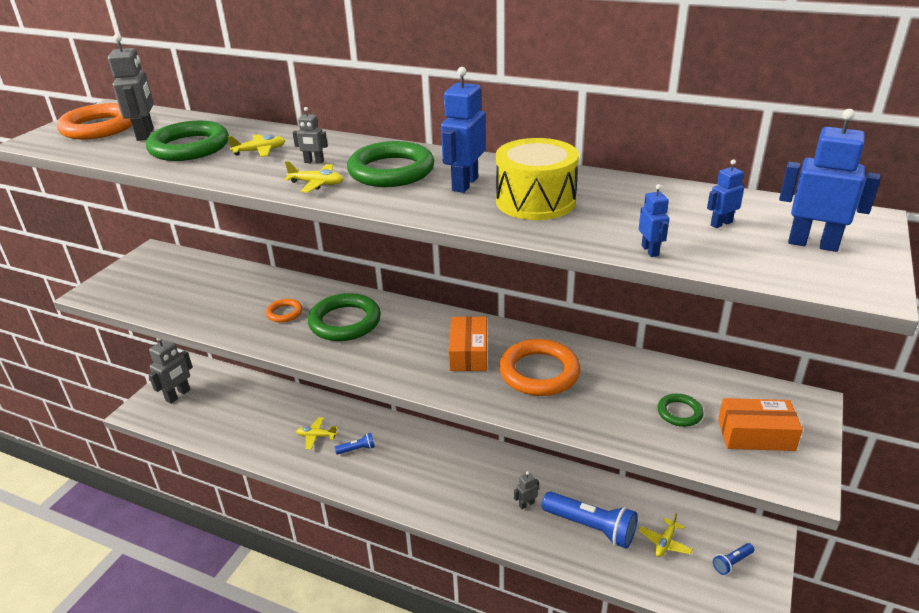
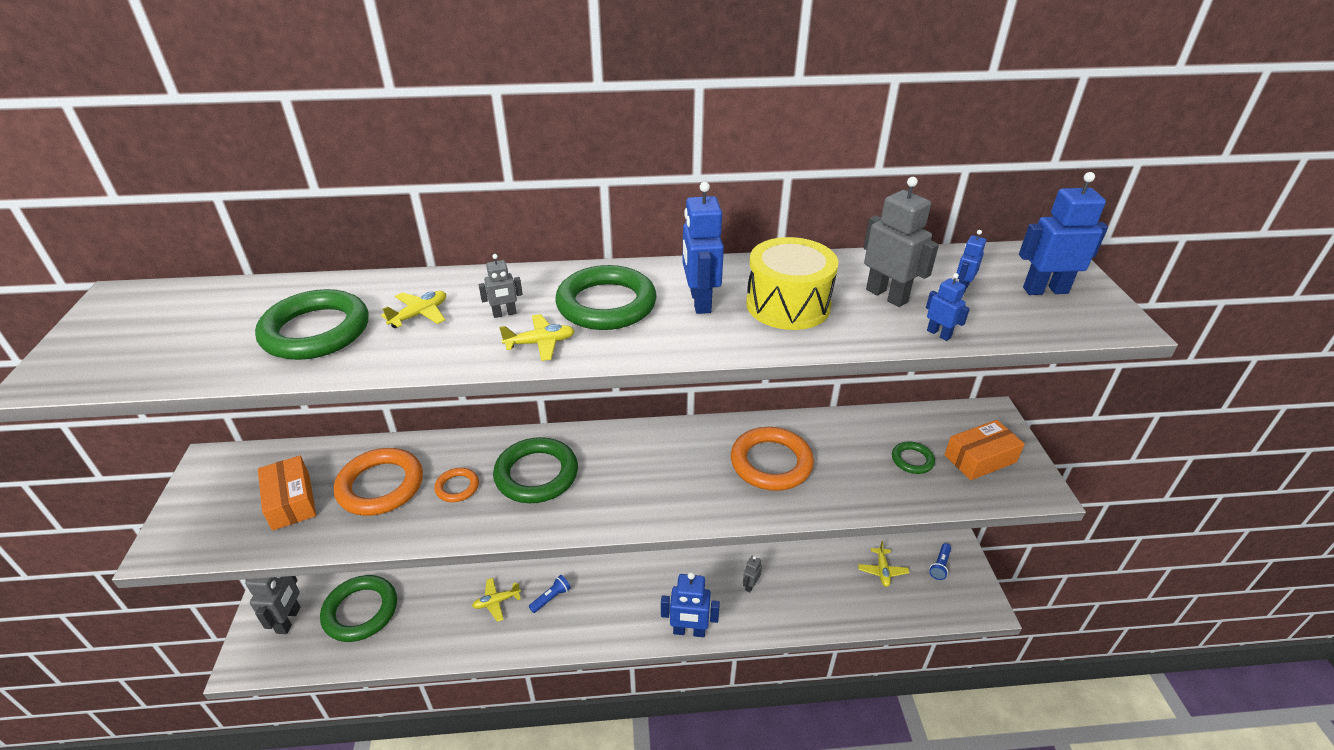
camera: 30 degrees left, 5 degrees up
orange ring [57,103,132,139] -> orange ring moved to [334,448,423,516]
grey robot [108,34,154,141] -> grey robot moved to [863,177,939,307]
orange box [449,316,487,371] -> orange box moved to [258,456,316,531]
blue flashlight [542,491,638,548] -> none
none -> green ring [320,575,397,642]
none -> blue robot [661,572,720,637]

